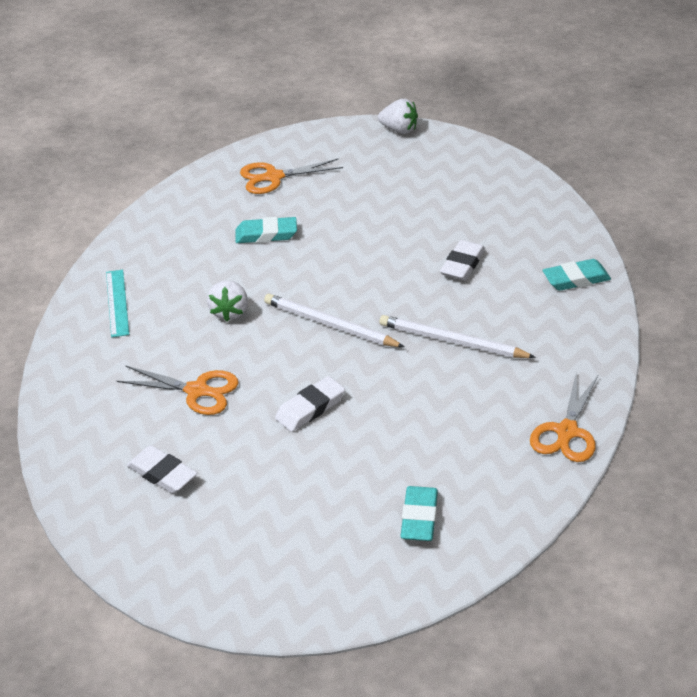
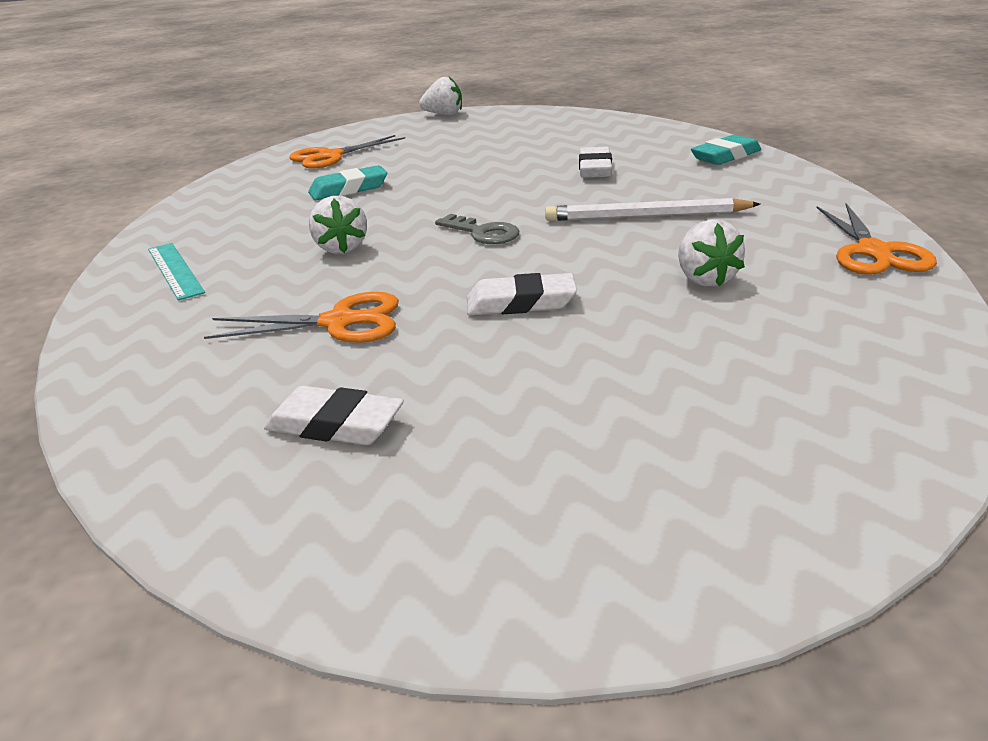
camera: 20 degrees left, 10 degrees down
white pencil [264,294,404,347] -> grey key [435,214,519,244]
white eraser [275,376,345,432] -> white eraser turned 60 degrees clockwise [467,273,577,315]
turquoise eraser [401,486,438,541] -> none
none -> white strawberry [678,220,745,287]

